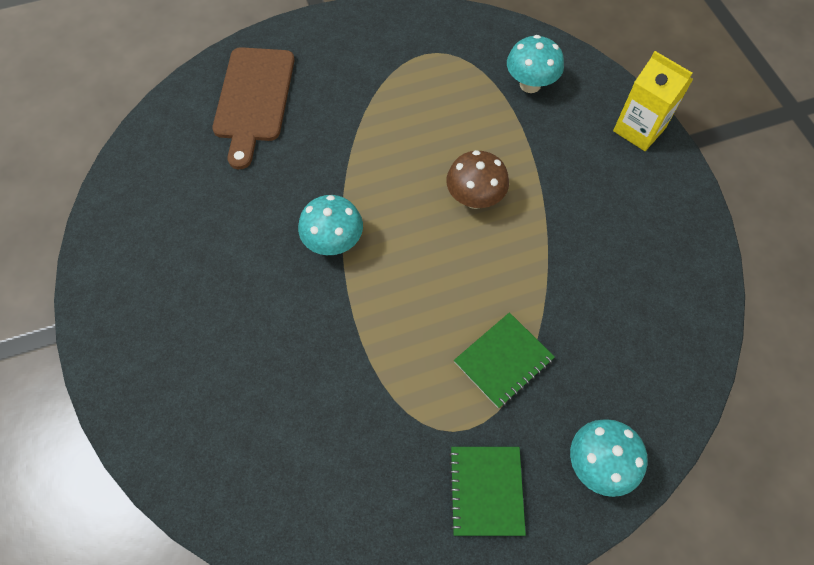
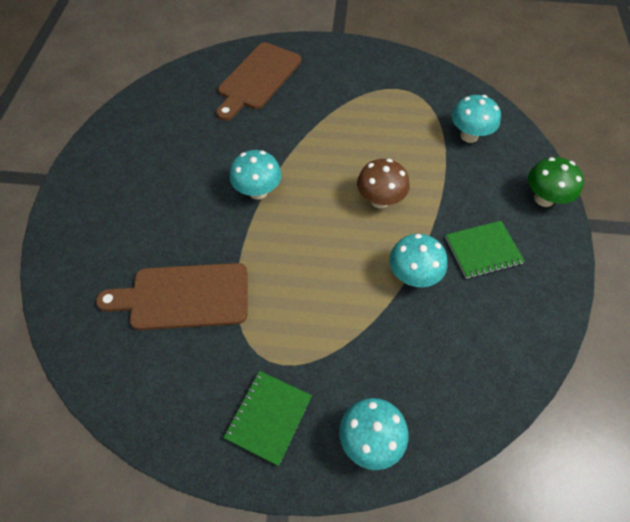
camera: 25 degrees right, 5 degrees down
green notebook [454,312,555,409] -> green notebook moved to [445,221,525,279]
yellow carton [613,51,693,151] -> green mushroom [528,157,584,207]
none -> brown cutting board [96,263,248,330]
none -> turquoise mushroom [389,234,447,287]

